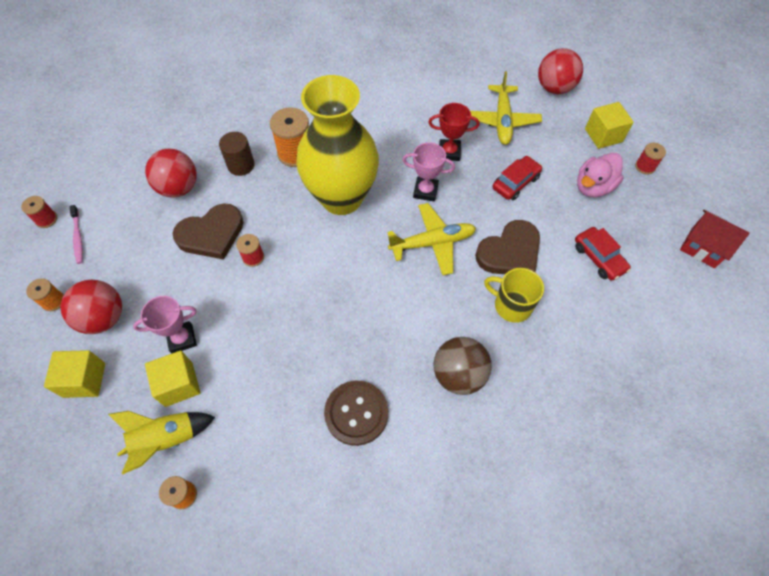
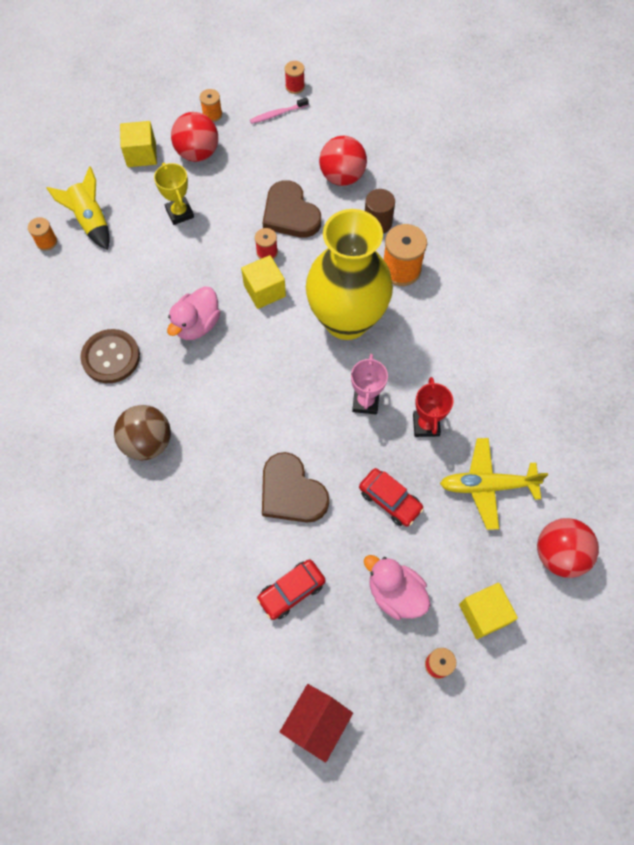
camera: 85 degrees right, 5 degrees up
pink trophy [133,296,197,353] -> yellow trophy [154,163,194,225]
yellow cube [145,351,200,407] -> yellow cube moved to [241,255,286,309]
yellow plane [387,203,476,275] -> none
yellow mug [484,268,544,323] -> none
none -> pink duck [167,286,220,340]

